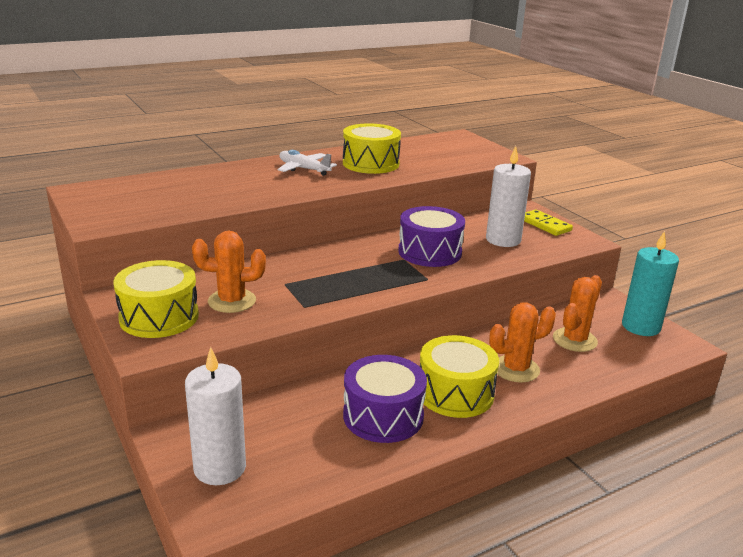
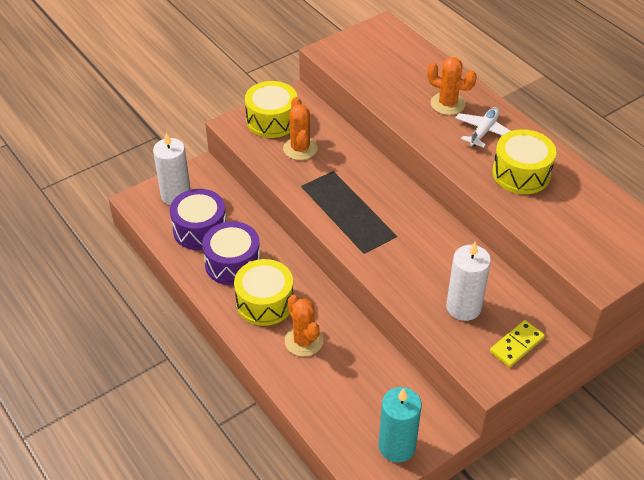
camera: 85 degrees right, 20 degrees up
purple drum [398,206,465,267] -> purple drum moved to [170,189,226,250]
orange cactus [553,275,602,352] -> orange cactus moved to [427,57,477,115]

